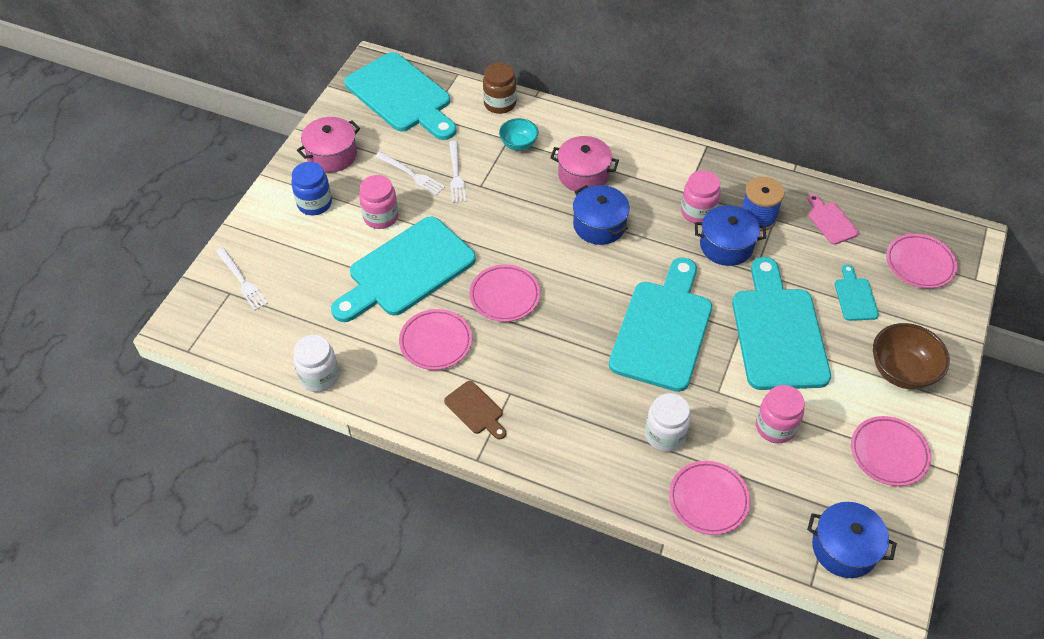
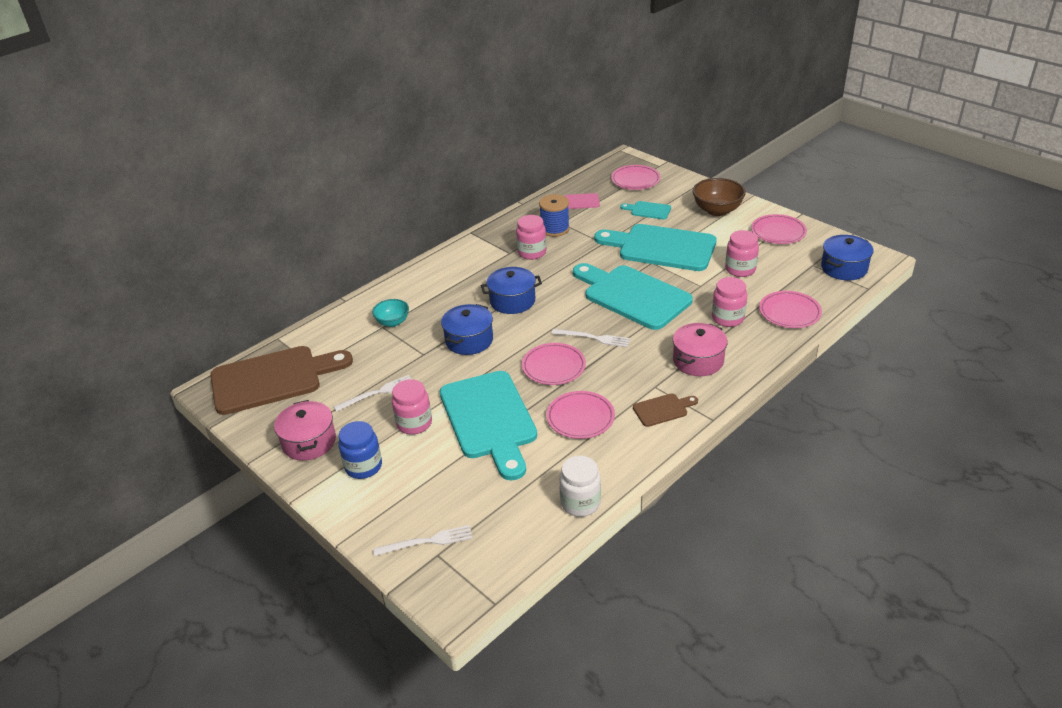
camera: 65 degrees left, 15 degrees down
turquoise cutting board [344,52,456,140] -> brown cutting board [210,346,353,415]
white fork [449,140,466,203] -> white fork moved to [552,329,630,347]
brown jar [483,63,517,114] -> none
pink pot [550,136,619,191] -> pink pot moved to [673,323,728,376]
white jar [645,393,691,452] -> pink jar [712,277,747,327]
blue pot [695,205,766,266] -> blue pot moved to [441,304,493,355]

